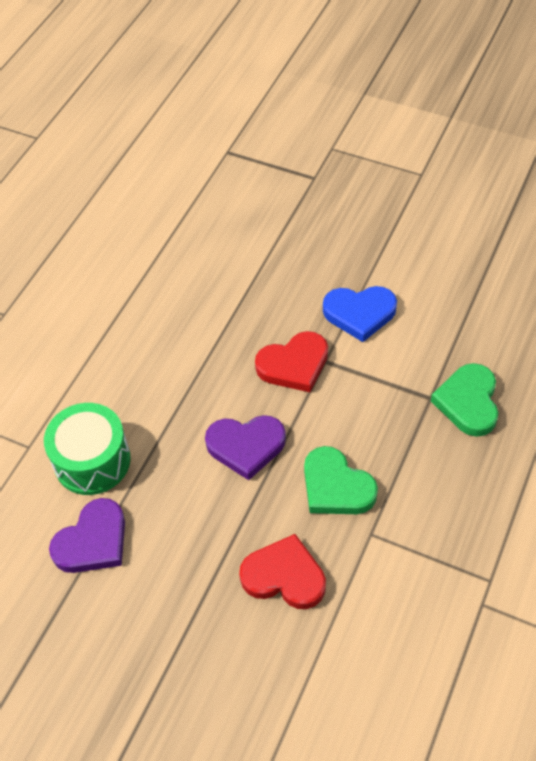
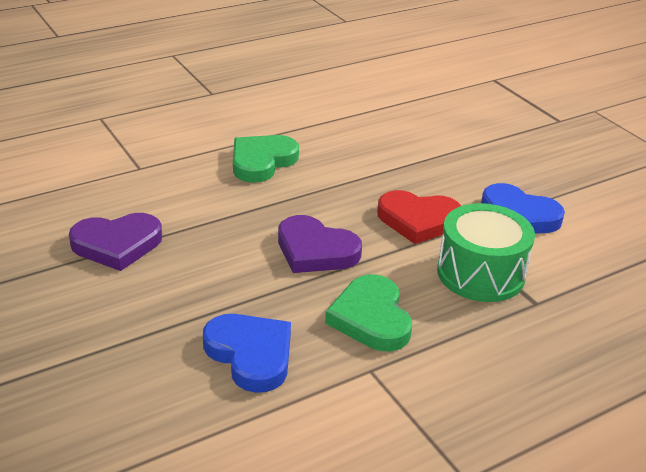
camera: 30 degrees right, 20 degrees down
green drum [44,403,131,495] -> green drum moved to [437,203,535,302]
red heart [239,534,326,609] -> blue heart [203,314,291,393]
green heart [431,363,498,437] -> green heart moved to [233,135,299,183]

